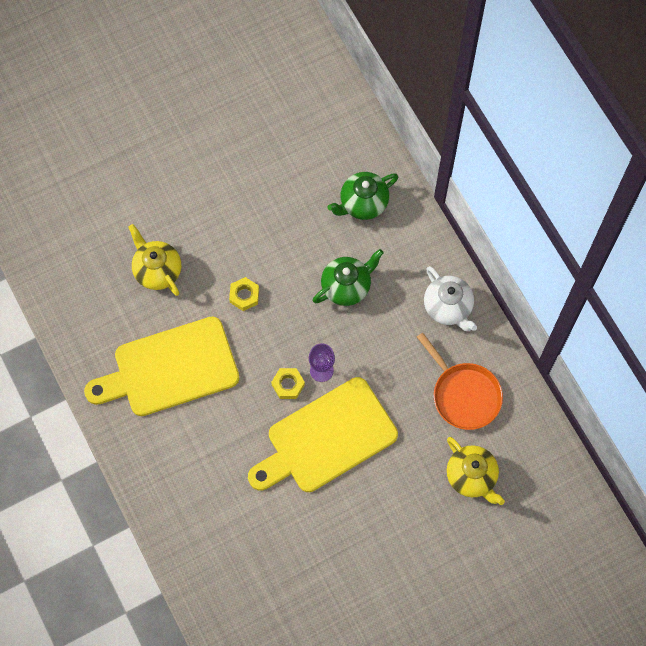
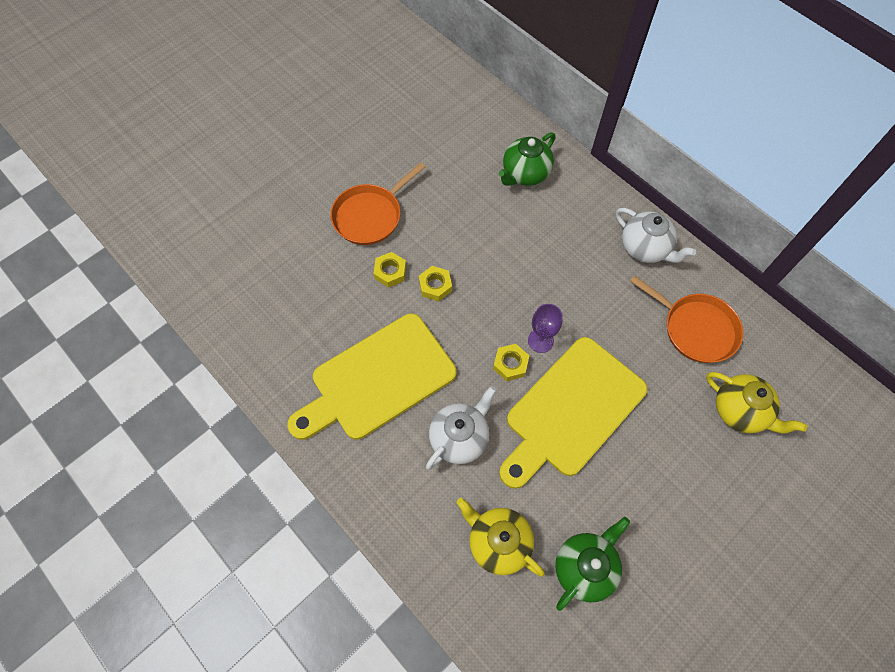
camera: 15 degrees left, 5 degrees down
yellow teapot [128,224,181,296] -> yellow teapot moved to [456,498,545,577]
green teapot [313,249,384,306] -> green teapot moved to [555,517,630,611]
none -> orange pan [330,162,426,245]
none -> yellow nut [373,252,406,288]
none -> white teapot [426,386,496,470]

